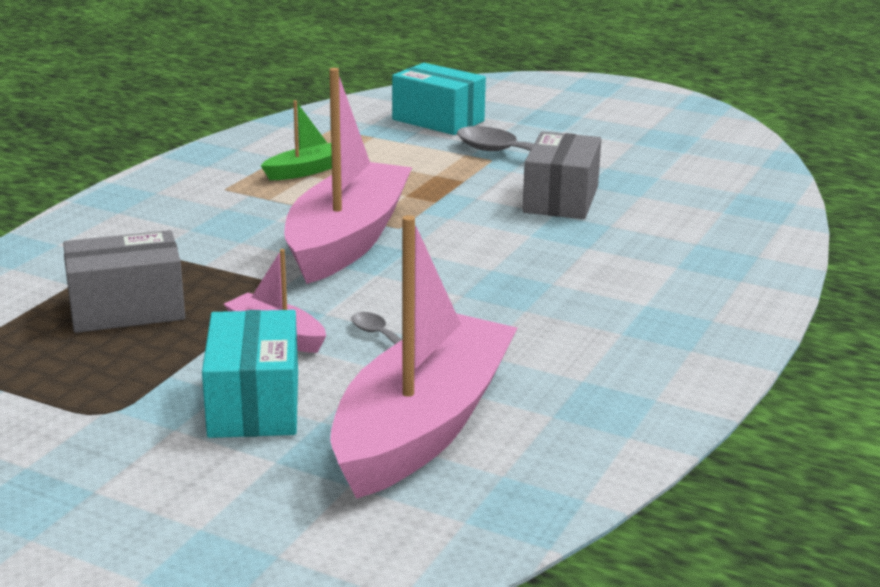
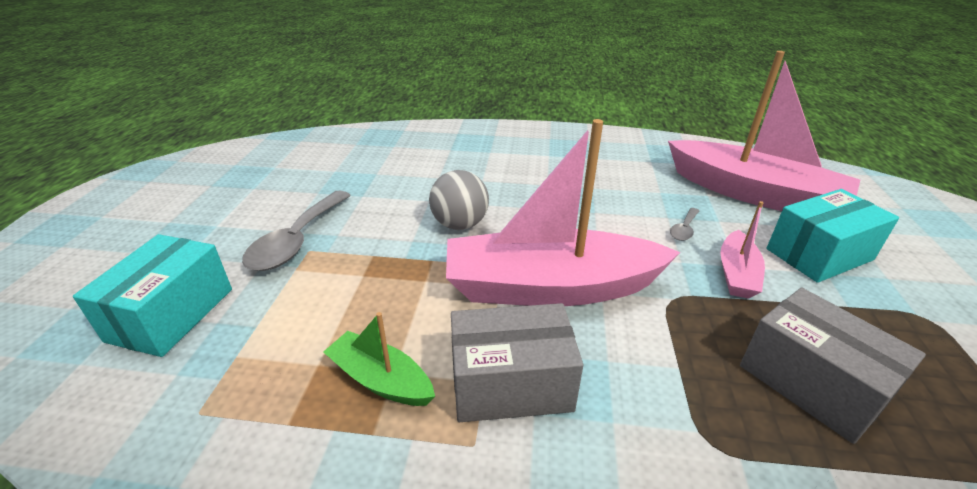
camera: 110 degrees left, 10 degrees up
pink boat [330,215,517,499] -> pink boat turned 150 degrees counterclockwise [668,51,860,211]
grey box [522,131,601,219] -> grey box moved to [451,303,583,422]
none -> grey ball [429,170,489,230]

